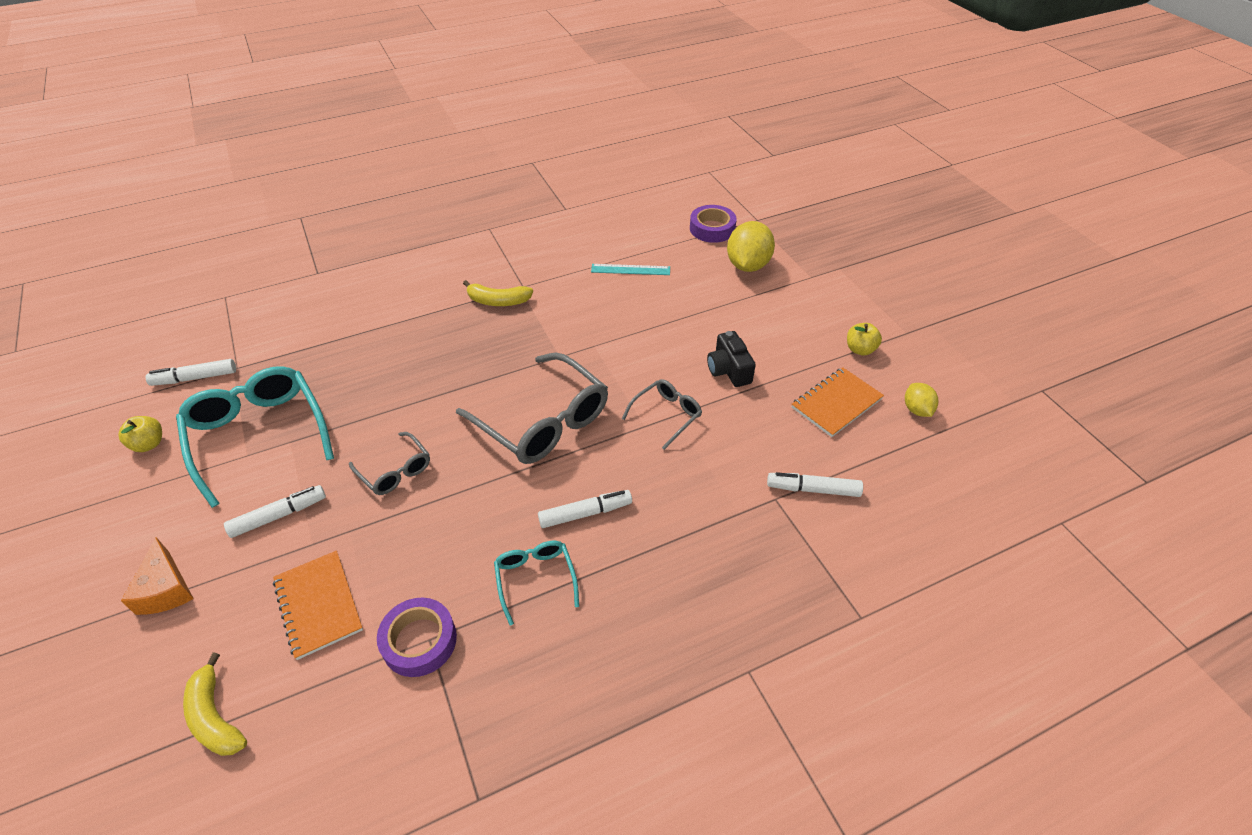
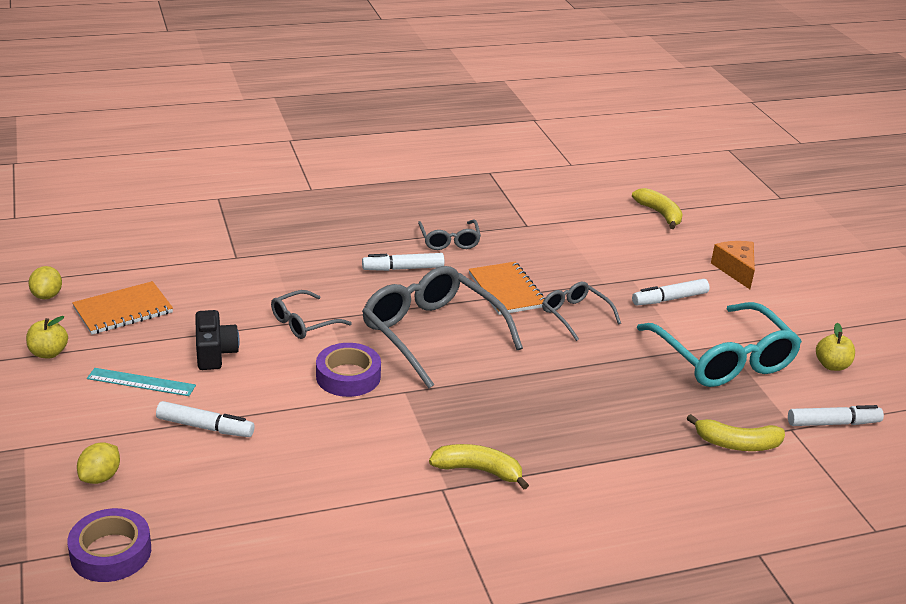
camera: 175 degrees left, 15 degrees down
orange notebook [273,551,363,660] -> orange notebook moved to [469,262,545,315]
purple tape [377,598,457,677] -> purple tape moved to [316,343,381,397]
turquoise glasses [494,541,579,625] -> grey glasses [418,220,481,250]
turquoise ruler [591,264,670,275] -> turquoise ruler moved to [87,368,196,396]
yellow lemon [727,221,775,272] -> yellow lemon [77,442,120,484], size x0.55
white marker [767,472,863,497] -> white marker moved to [156,401,255,437]
none -> yellow banana [687,414,785,451]

